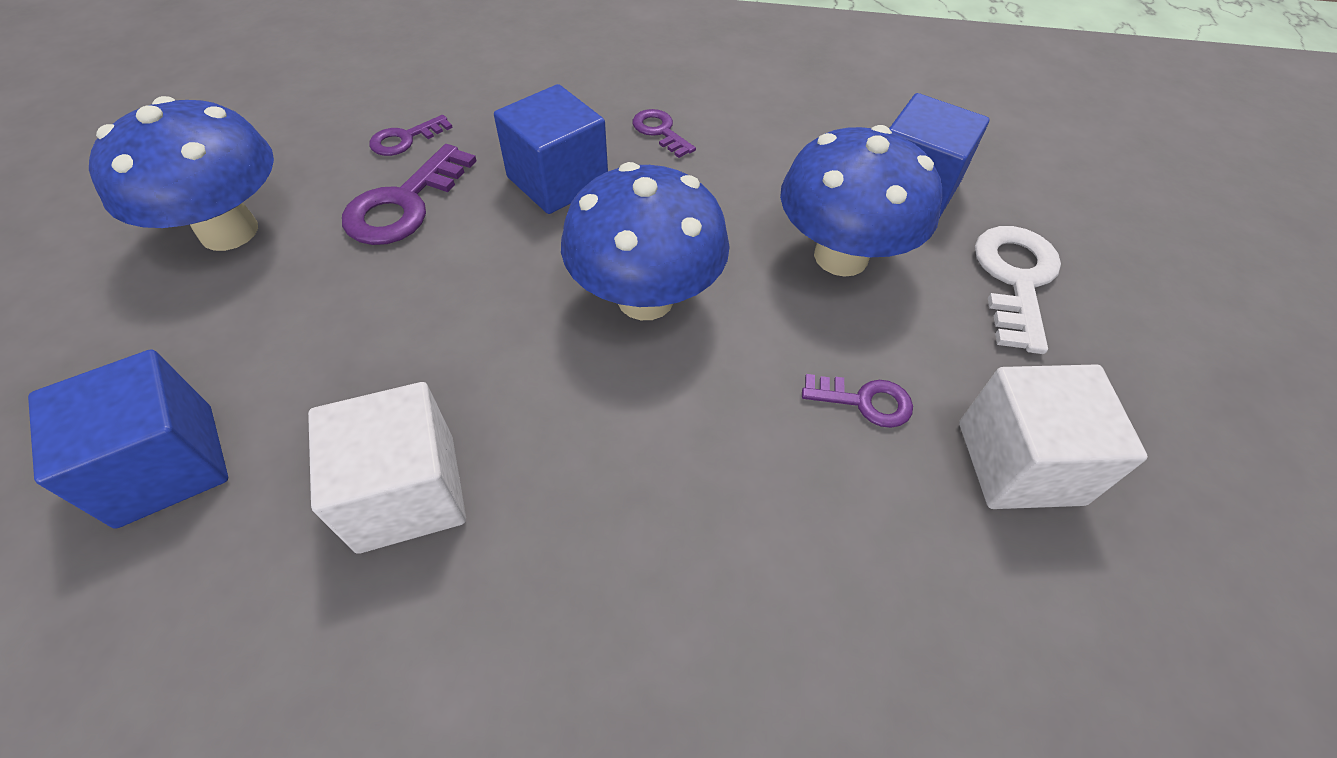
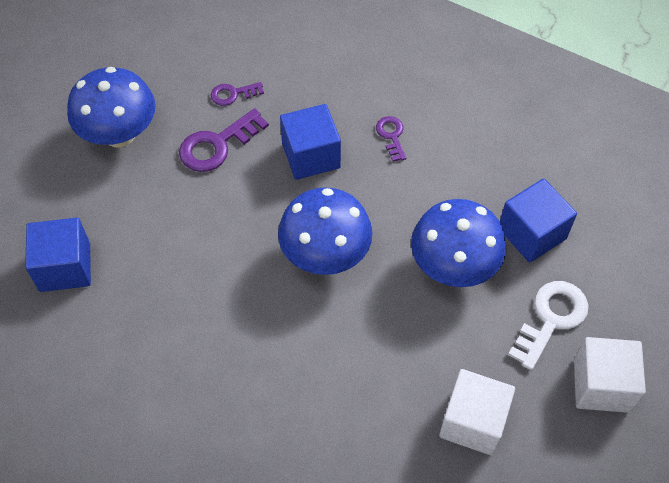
camera: 25 degrees right, 5 degrees up
white cube [308,382,466,554] -> white cube moved to [574,337,646,413]
purple key [802,374,913,428] -> none

